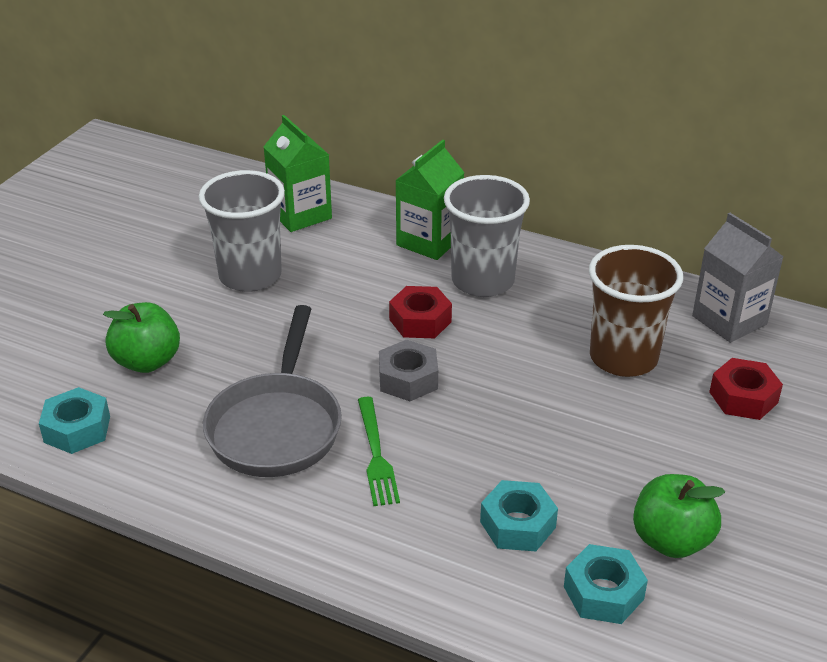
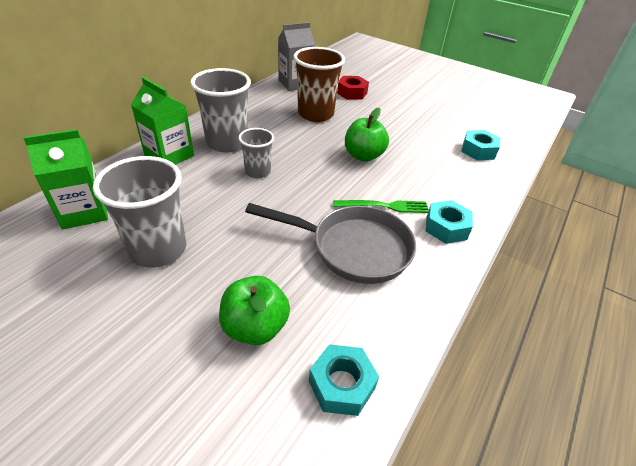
camera: 85 degrees left, 5 degrees up
grey nut [379,340,438,401] -> none
red nut [389,286,452,338] -> grey cup [238,128,274,178]
turquoise nut [480,480,558,551] -> turquoise nut moved to [425,200,473,244]
green apple [633,474,725,558] -> green apple moved to [345,108,389,162]

